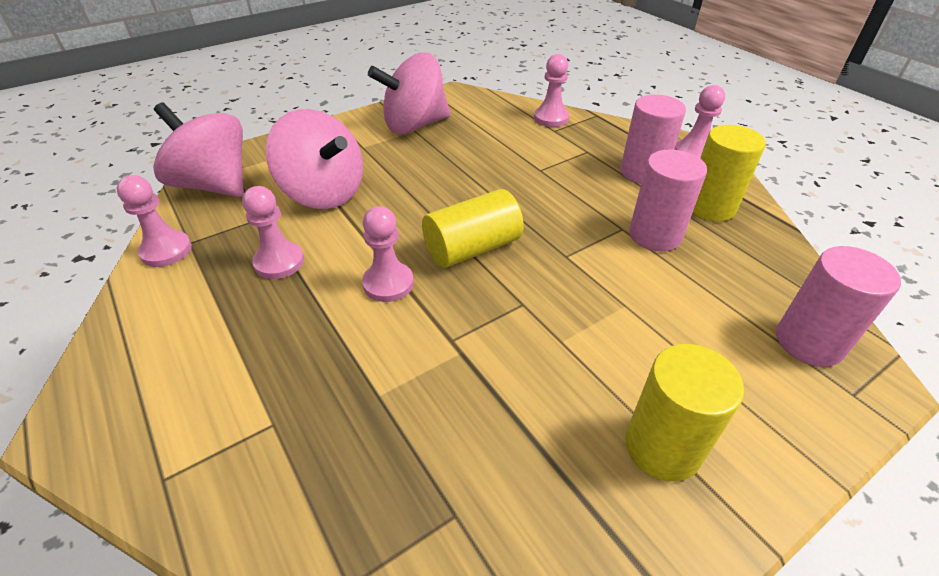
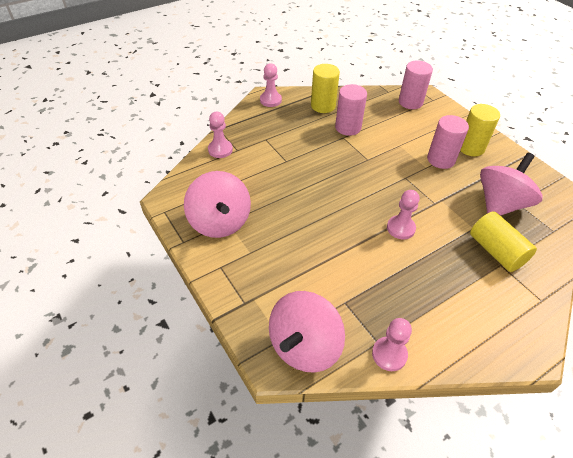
camera: 90 degrees left, 5 degrees up
pink pawn [242,186,304,279] -> none
pink spinning top [266,109,363,209] -> pink spinning top moved to [480,153,542,216]
yellow cylinder [422,189,524,268] -> yellow cylinder moved to [470,211,537,272]
pink cylinder [620,95,686,184] -> pink cylinder moved to [427,115,469,169]

